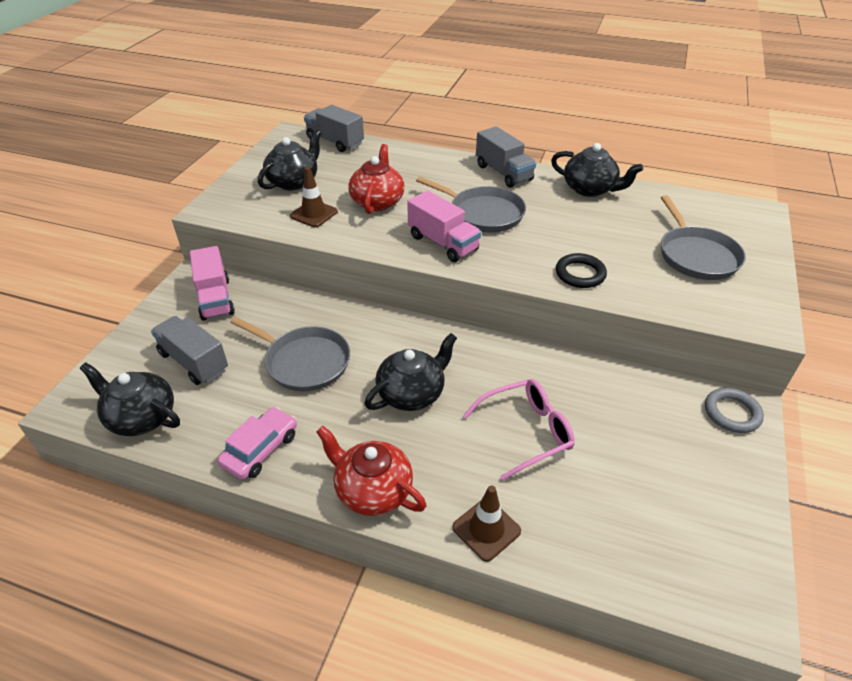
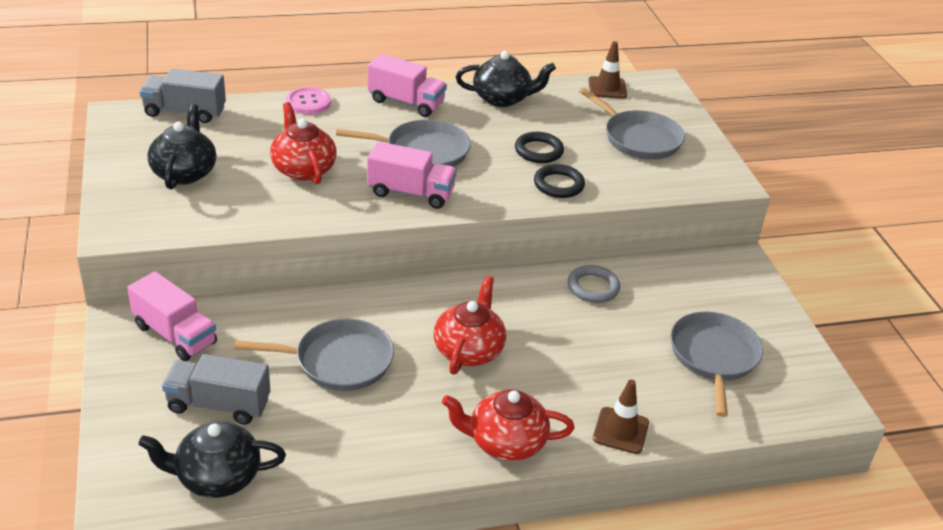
camera: 35 degrees left, 5 degrees down
pink car [218,407,297,480] -> none
brown traffic cone [290,167,338,227] -> brown traffic cone moved to [588,41,627,99]
black teapot [365,333,457,411] -> red teapot [434,276,506,375]
pink glasses [463,379,575,481] -> none
grey truck [476,126,536,188] -> pink truck [368,54,447,117]
grey ring [705,388,764,433] -> grey ring moved to [568,265,620,303]
none -> pink button [286,87,331,114]
none -> black ring [515,132,564,163]
none -> grey pan [670,311,763,417]

